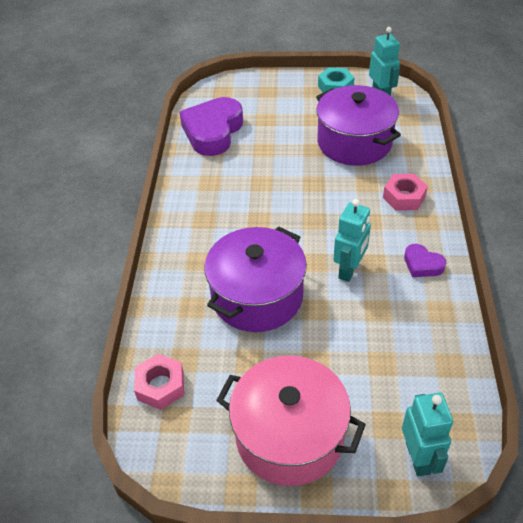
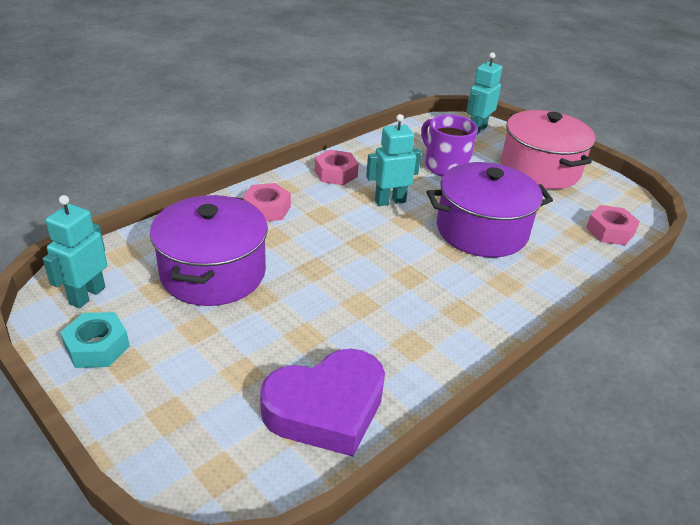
camera: 140 degrees left, 10 degrees down
purple heart [404,244,446,277] -> pink nut [315,150,359,185]
none -> purple mug [421,114,478,177]

